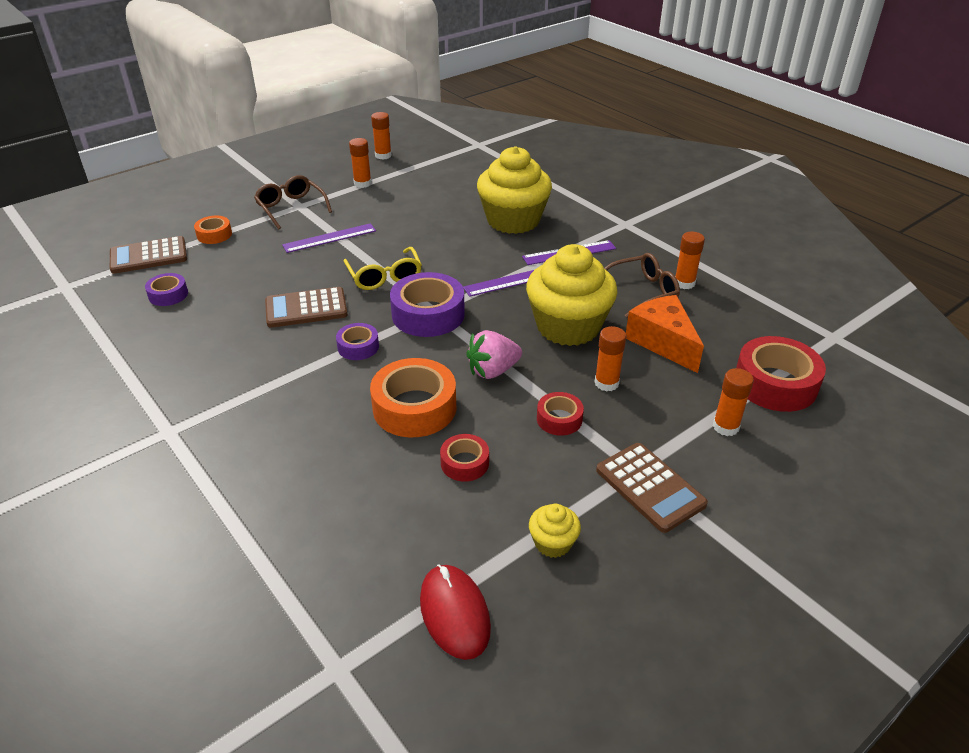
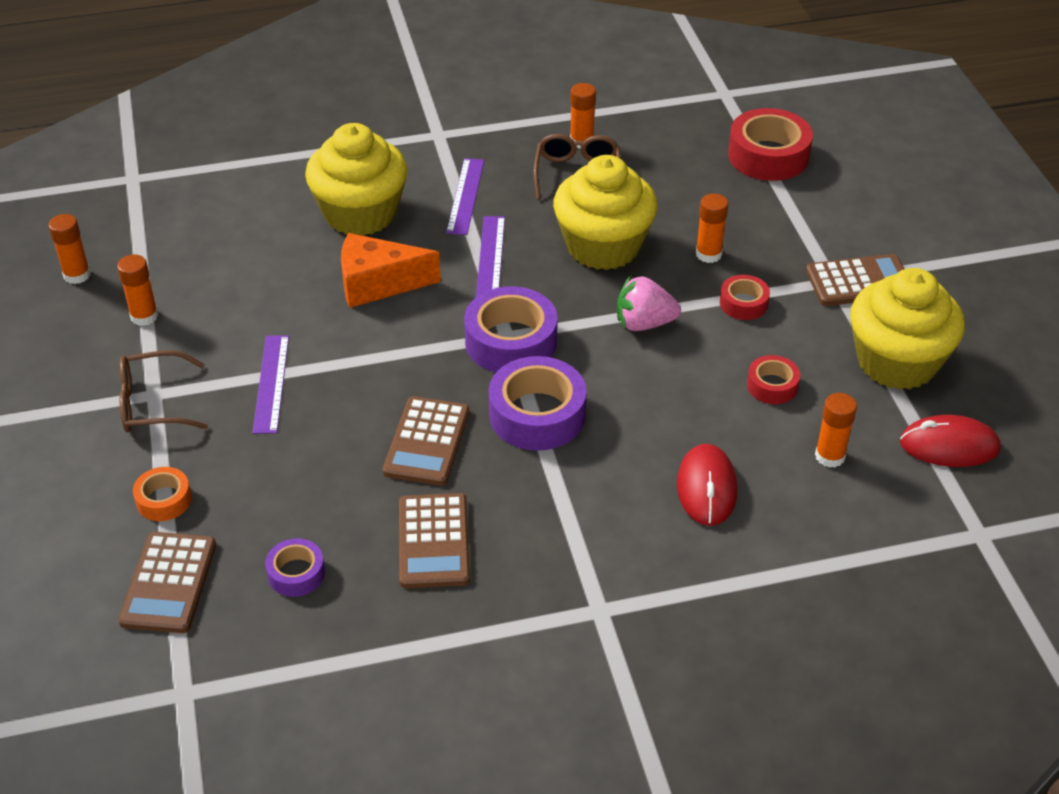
camera: 65 degrees left, 5 degrees up
purple tape [336,323,379,360] -> purple tape [489,356,587,451], size x1.86
yellow glasses [344,247,422,290] -> none
orange tape [370,358,456,437] -> none
pink strawberry [466,330,522,379] -> pink strawberry turned 90 degrees clockwise [617,275,681,331]
yellow cupcake [529,504,581,558] -> yellow cupcake [850,268,965,390], size x2.30
orange cheese [626,295,704,373] -> orange cheese moved to [341,233,441,308]
orange glue stick [713,368,754,436] -> orange glue stick moved to [815,393,857,468]
none -> brown calculator [399,493,470,588]
none -> red mouse [677,444,737,526]

